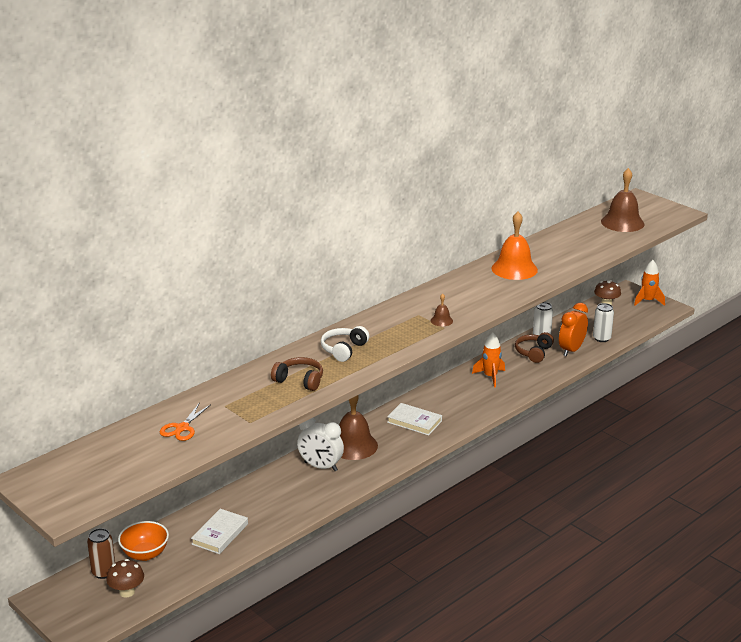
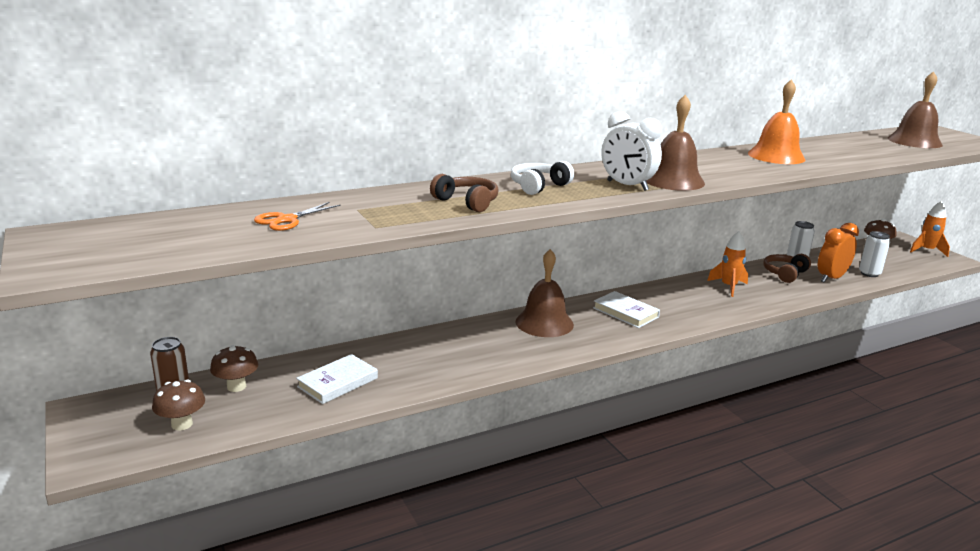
camera: 15 degrees right, 5 degrees down
orange bowl [118,521,169,561] -> brown mushroom [210,345,258,392]
white clock [297,417,344,471] -> white clock moved to [602,111,662,191]
brown bell [431,294,453,326] -> brown bell [646,95,705,191], size x2.19

